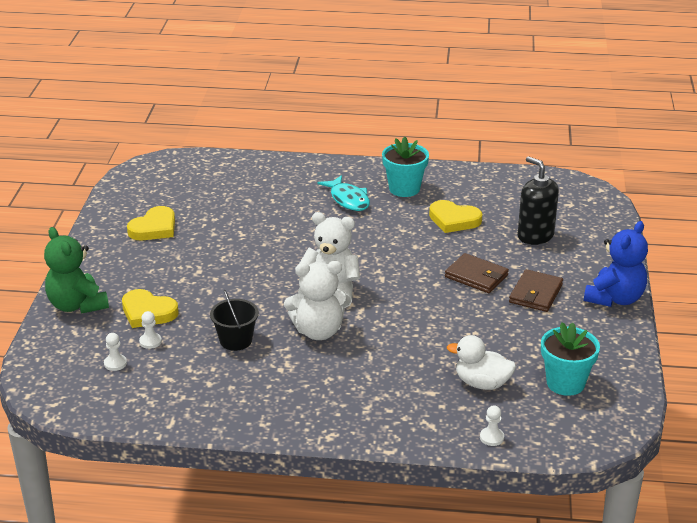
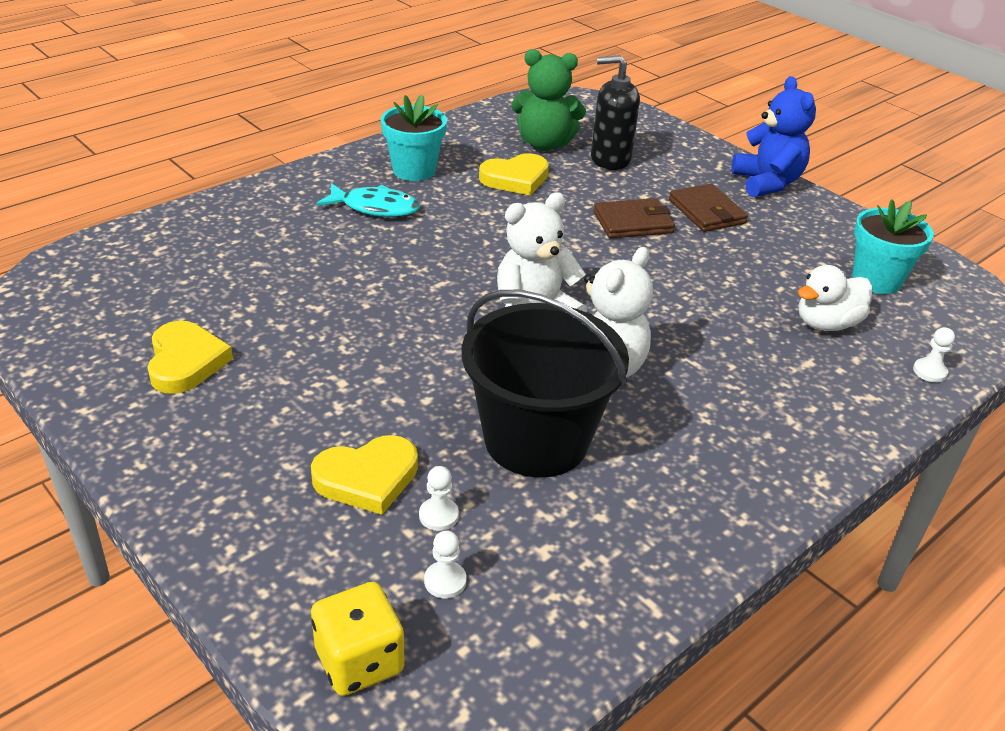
camera: 50 degrees left, 5 degrees up
green teddy bear [44,227,109,314] -> green teddy bear moved to [511,49,586,151]
black bucket [210,290,259,351] -> black bucket [462,290,629,477], size x1.98
none -> yellow dice [311,582,405,696]

